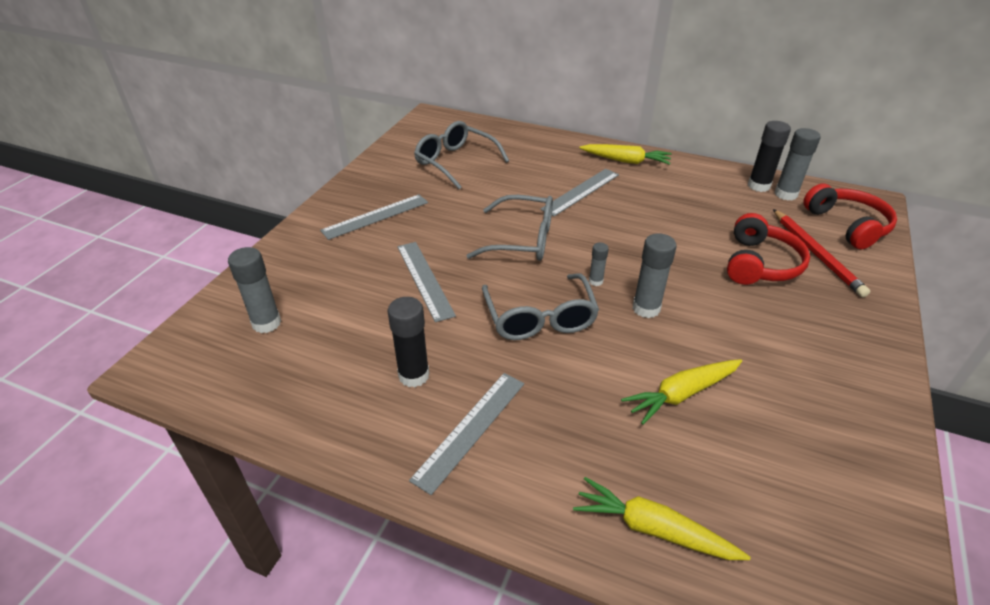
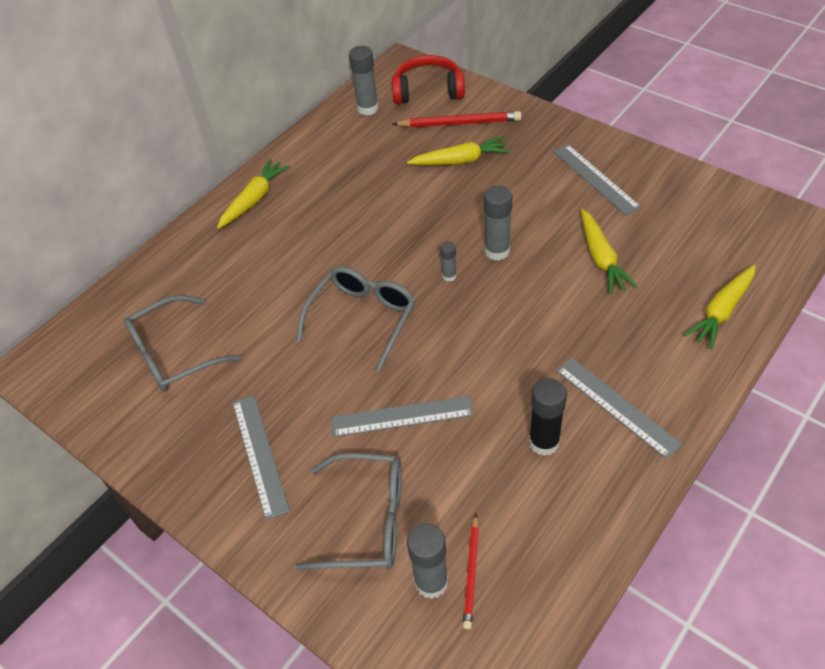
camera: 70 degrees left, 10 degrees up
grey glasses [482,273,599,340] -> grey glasses moved to [295,453,402,570]
grey ruler [540,169,619,216] -> grey ruler moved to [553,144,641,215]
red headphones [727,213,810,285] -> yellow carrot [407,136,510,165]
black glue stick [748,121,791,192] -> none
none -> red pencil [463,515,479,629]

